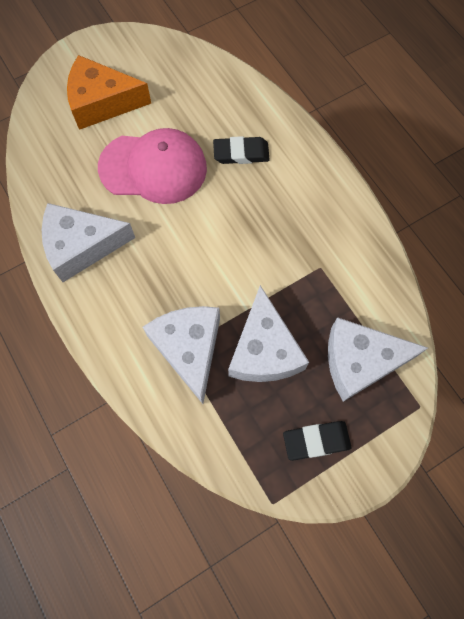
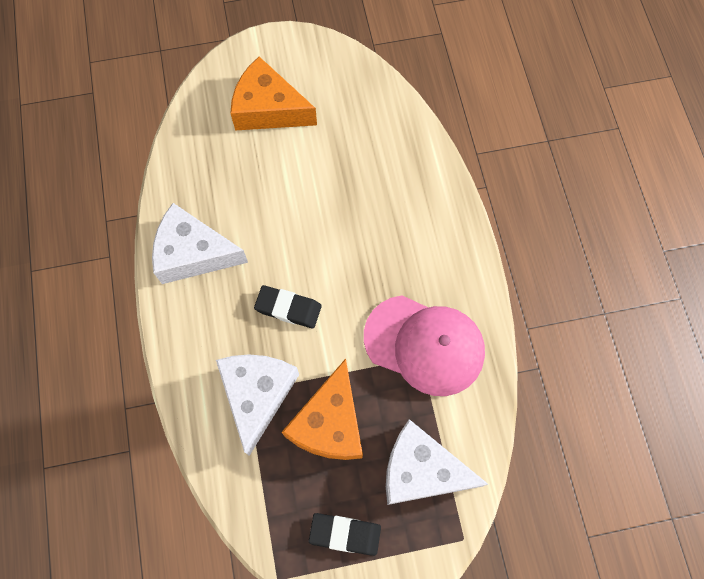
camera: 20 degrees right, 0 degrees up
pink cap [98,128,207,204] -> pink cap moved to [364,295,485,396]
black eraser [213,136,270,164] -> black eraser moved to [254,285,322,329]
white cheese [228,285,309,382] -> orange cheese [282,359,363,460]

